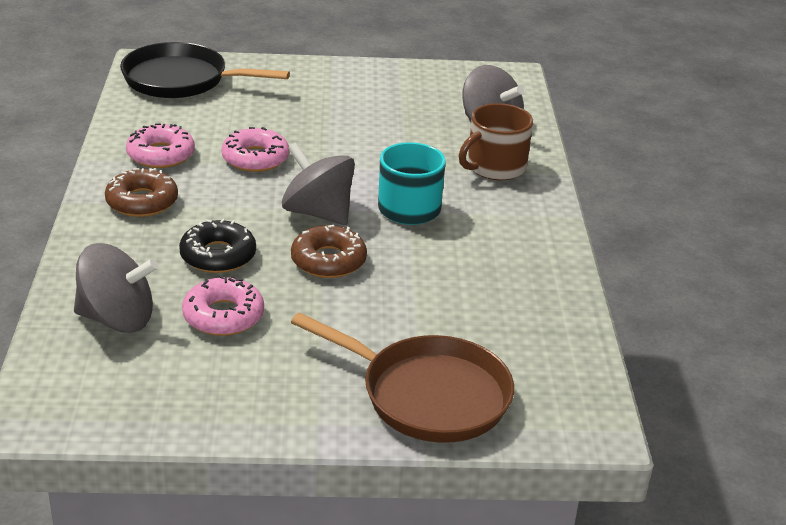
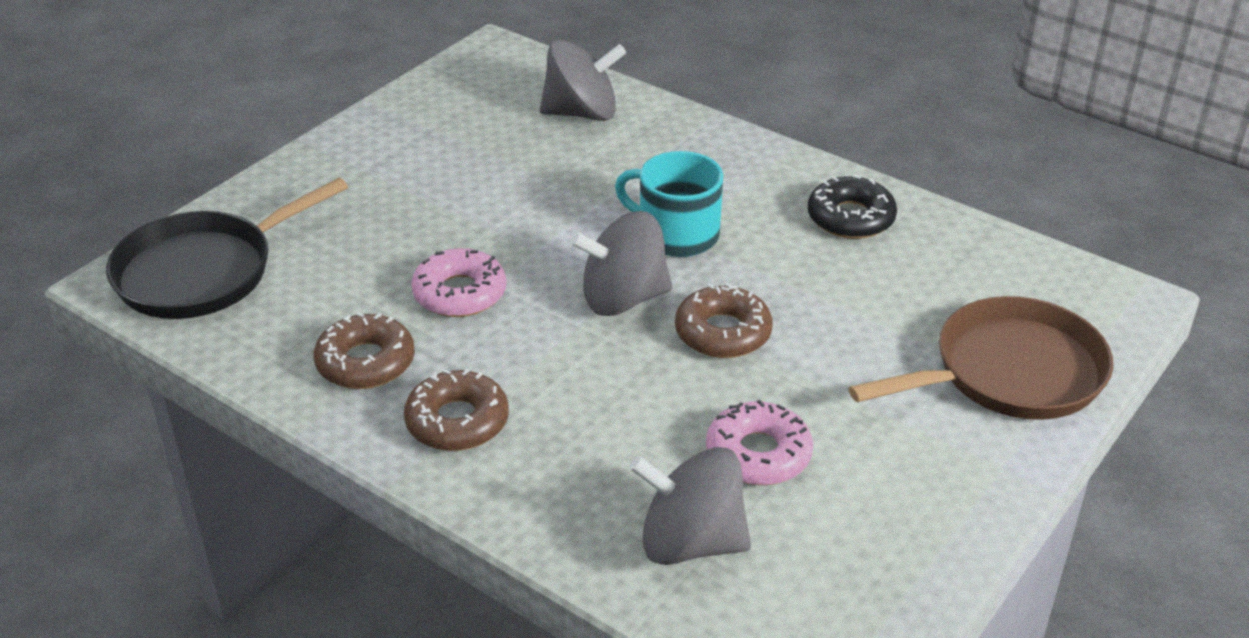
camera: 50 degrees left, 5 degrees up
grey spinning top [74,243,158,333] -> grey spinning top turned 120 degrees counterclockwise [630,447,751,565]
pink donut [126,123,195,168] -> brown donut [314,312,415,389]
black donut [179,219,256,273] -> black donut moved to [808,175,897,239]
brown mug [458,103,533,180] -> none

